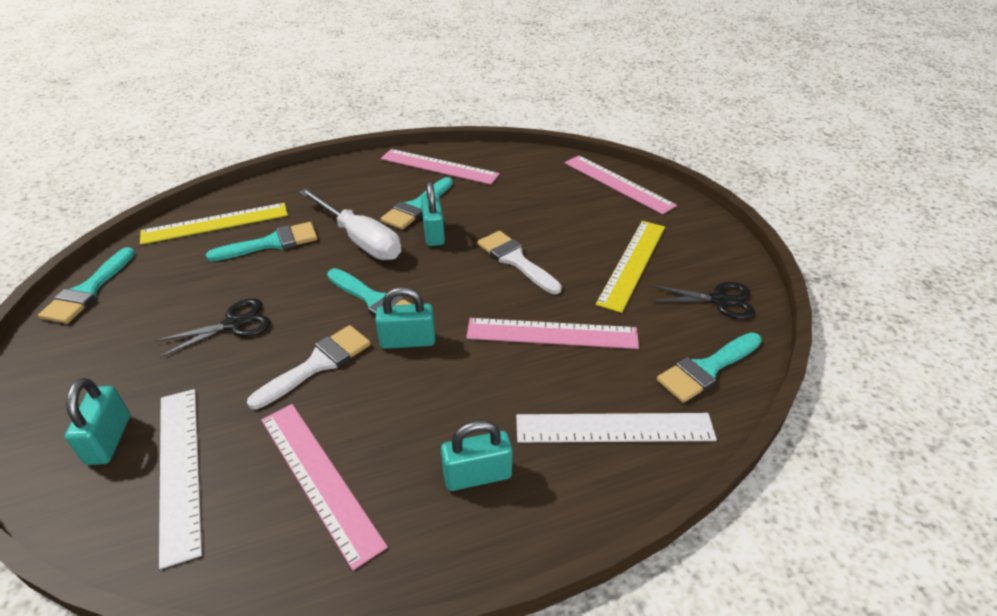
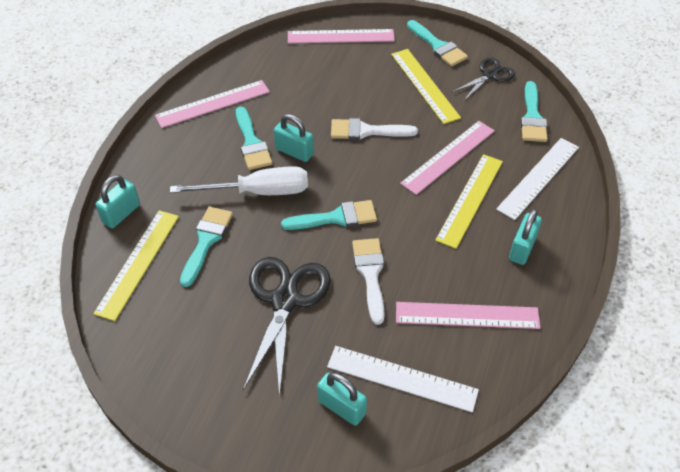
camera: 50 degrees left, 10 degrees up
turquoise brush [38,247,135,324] -> turquoise brush moved to [407,20,468,67]
black scissors [155,298,271,357] -> black scissors [243,257,331,397], size x1.74
turquoise padlock [375,287,435,349] -> turquoise padlock moved to [95,175,140,228]
none -> yellow ruler [435,154,503,249]

